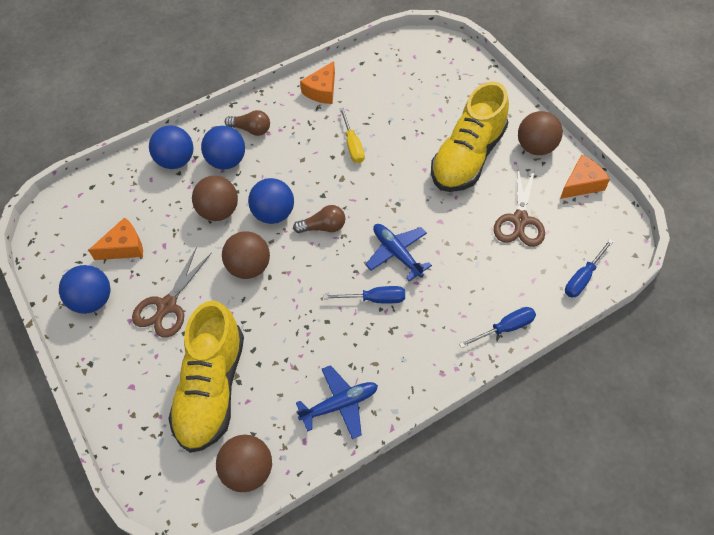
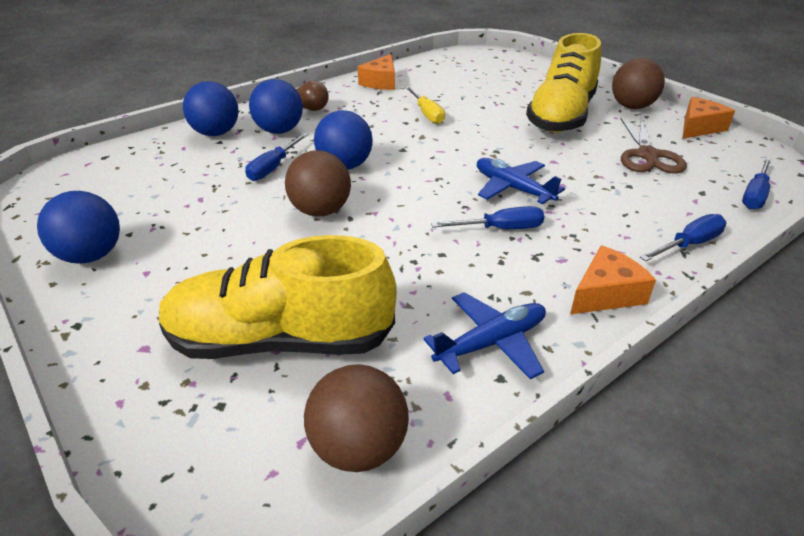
camera: 10 degrees left, 20 degrees down
orange cheese [88,217,143,260] -> orange cheese moved to [570,245,656,314]
brown scissors [132,247,212,337] -> none
yellow shoe [168,301,244,453] -> yellow shoe turned 90 degrees clockwise [159,235,397,359]
brown ball [192,176,238,221] -> blue screwdriver [245,133,308,181]
brown light bulb [293,205,345,233] -> none

